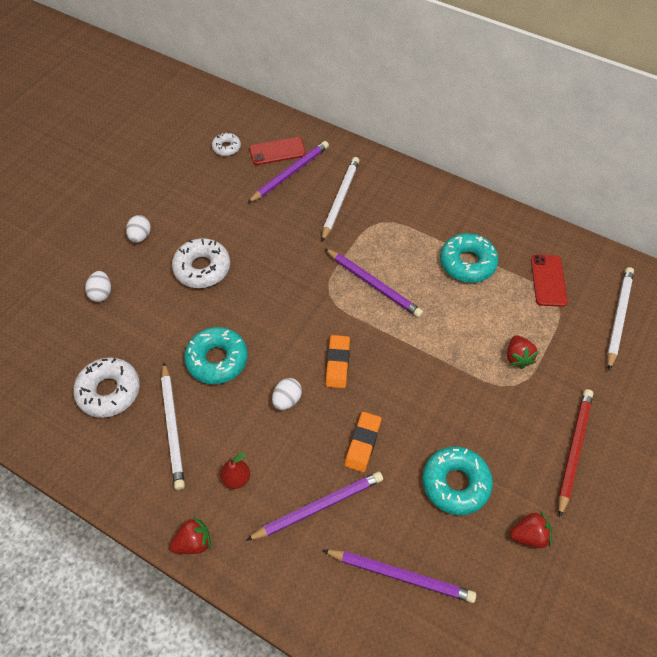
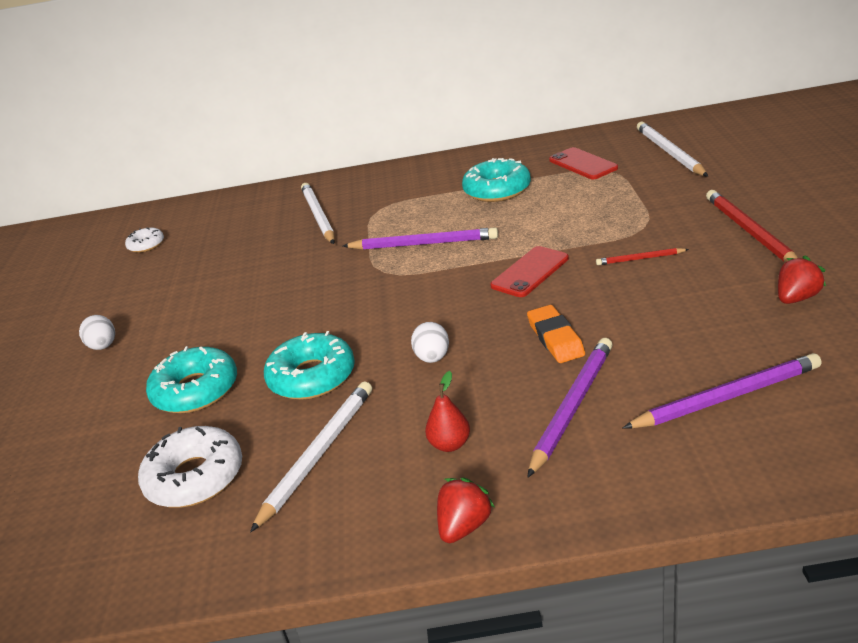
camera: 30 degrees left, 25 degrees down
white egg [85,271,111,302] -> none
white pencil [161,363,185,490] -> white pencil turned 105 degrees counterclockwise [250,382,372,533]
white donut [172,238,230,288] -> none
purple pencil [248,141,329,203] -> none
red phone [249,137,306,165] -> red phone moved to [490,246,569,297]
orange eraser [325,335,350,388] -> none
turquoise donut [422,447,493,515] -> turquoise donut moved to [146,346,237,413]
red strawberry [507,335,539,369] -> none
none -> red pencil [596,248,689,265]

